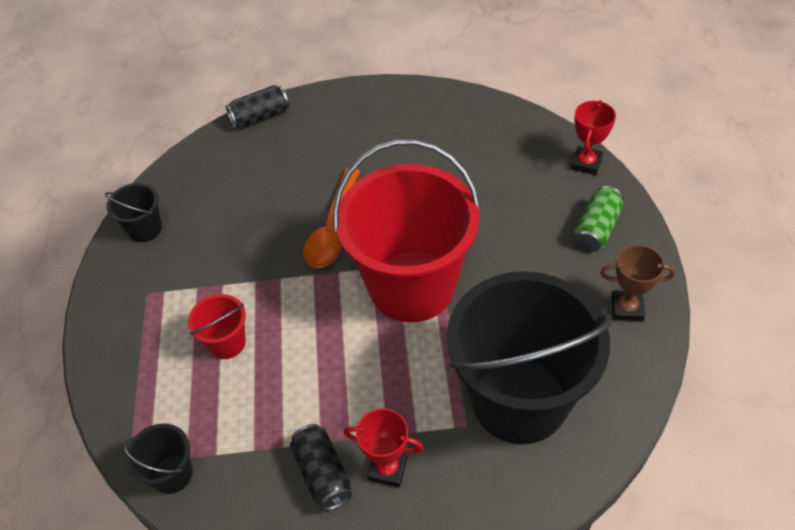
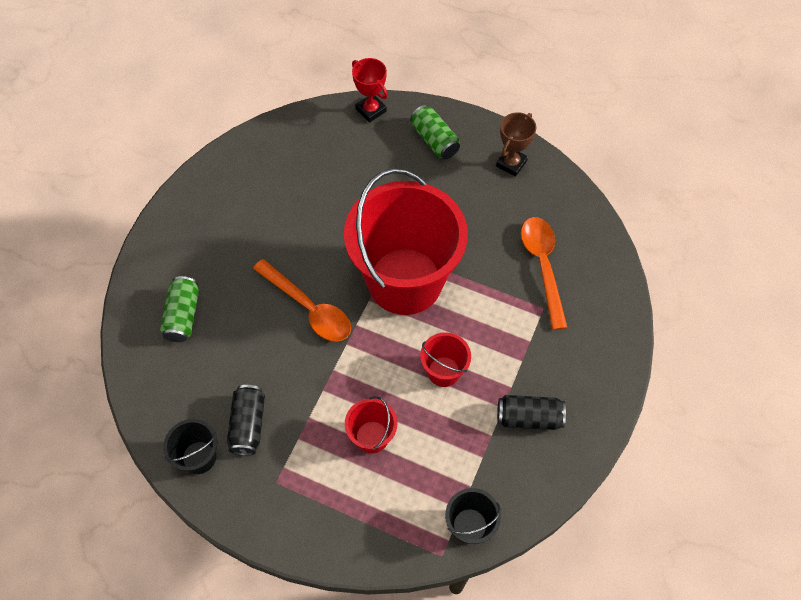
camera: 65 degrees left, 10 degrees up
black can [226,85,289,129] -> black can moved to [227,385,265,456]
red trophy [344,408,424,487] -> none
black bucket [447,271,612,444] -> orange spoon [521,217,568,330]
none -> green can [160,276,199,342]
none -> red bucket [420,332,471,387]

